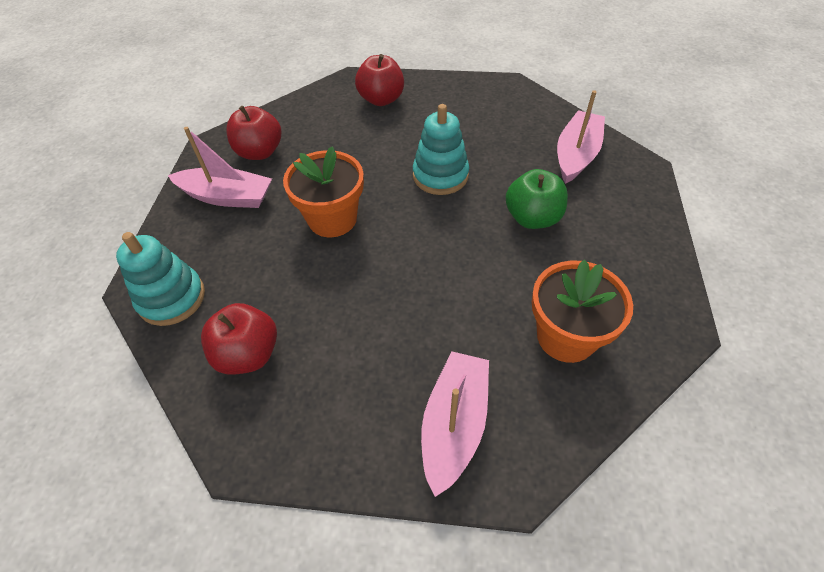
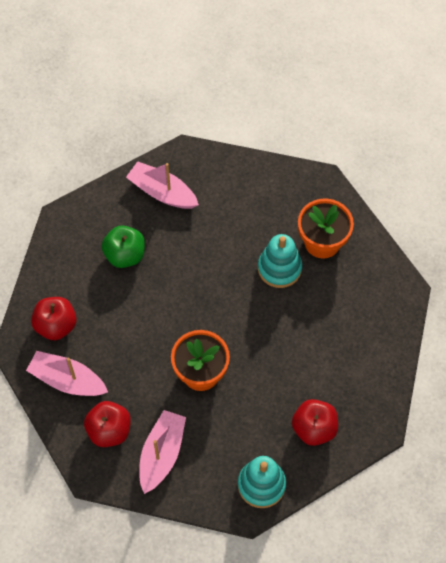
camera: 85 degrees left, 10 degrees up
turquoise stacking toy [413,104,469,195] -> turquoise stacking toy moved to [258,234,302,288]
pink boat [421,351,489,497] -> pink boat moved to [26,351,108,396]
green apple [506,169,568,229] -> green apple moved to [101,225,145,268]

